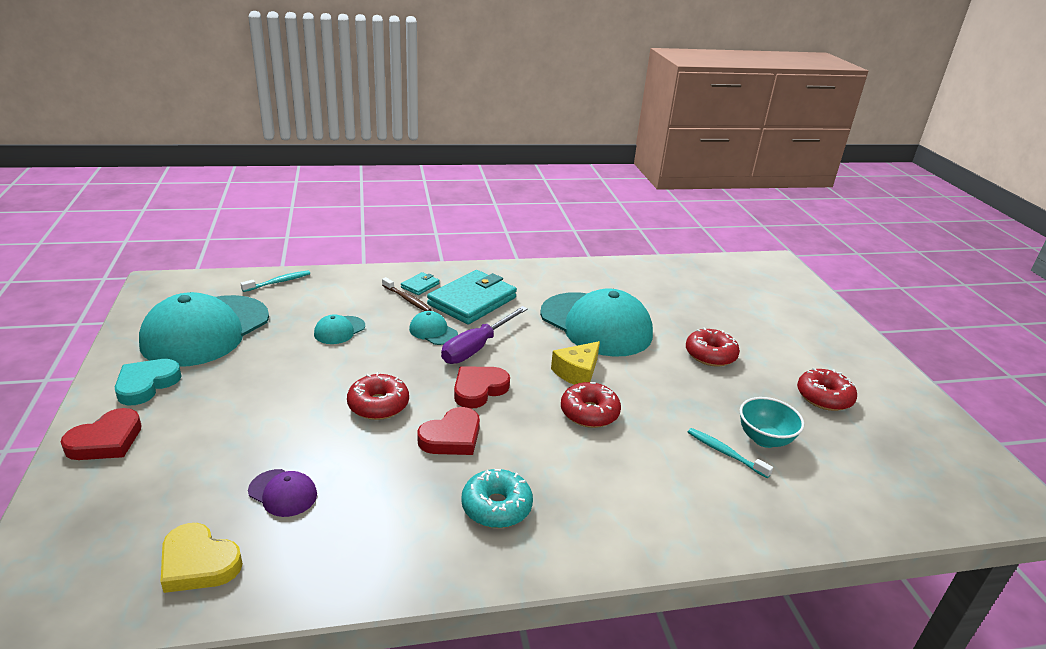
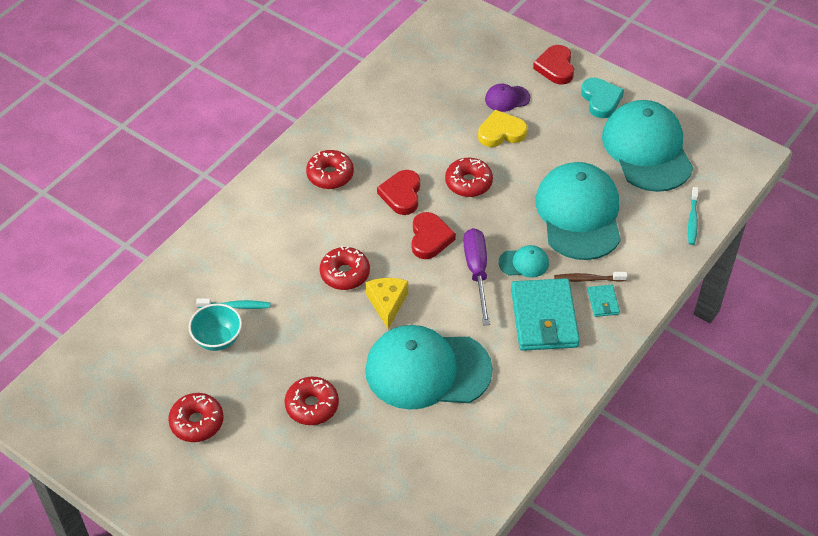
camera: 140 degrees right, 20 degrees up
yellow heart [161,523,243,593] -> yellow heart moved to [478,110,528,147]
purple cap [248,469,317,517] -> purple cap moved to [485,84,530,112]
turquoise cap [314,314,365,344] -> turquoise cap [535,162,621,260], size x2.37
turquoise donut [461,469,533,528] -> red donut [306,150,354,189]

